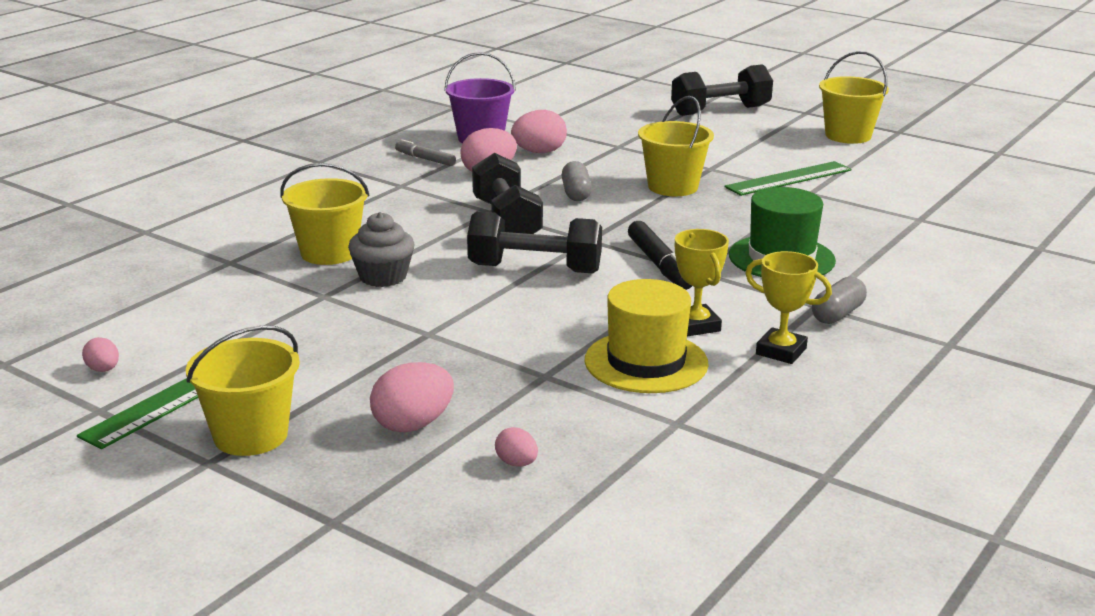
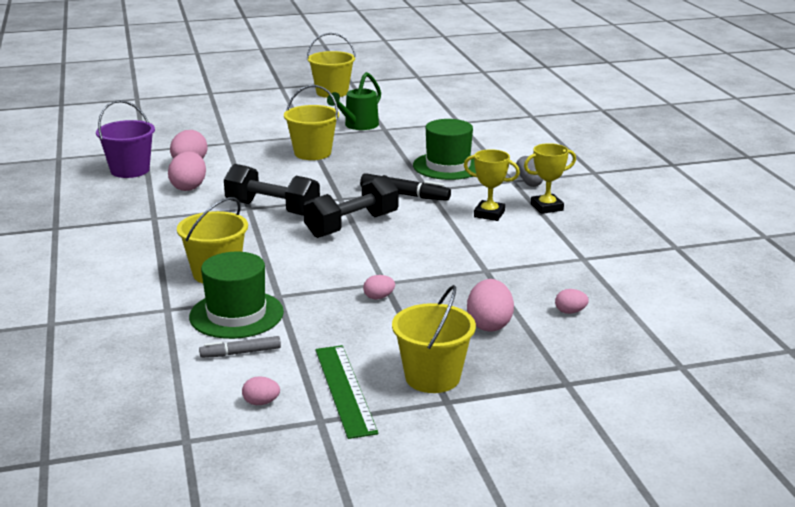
camera: 50 degrees left, 0 degrees up
grey cupcake [348,212,414,287] -> none
grey marker [395,139,456,166] -> grey marker moved to [199,336,281,358]
grey capsule [562,161,592,201] -> none
yellow hat [585,279,709,393] -> none
black dumbbell [671,64,773,116] -> none
green ruler [724,161,852,196] -> green watering can [327,72,381,130]
none -> green hat [189,252,284,339]
none -> pink egg [363,275,395,299]

